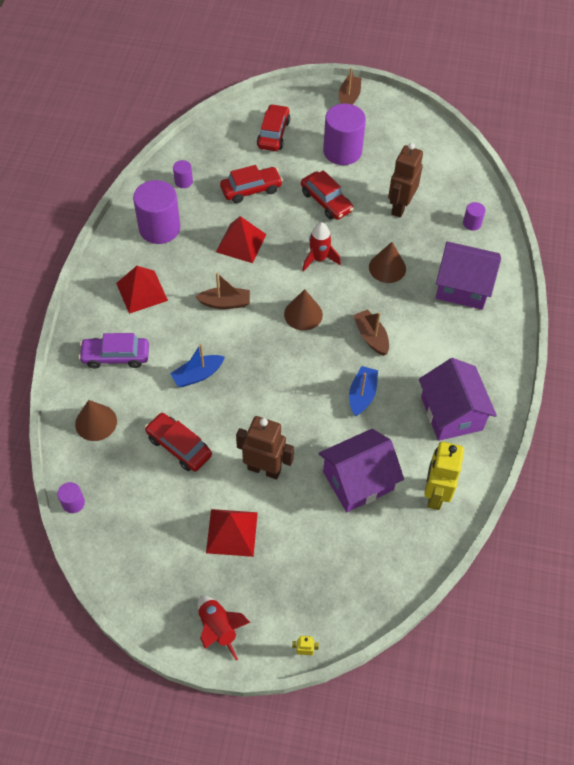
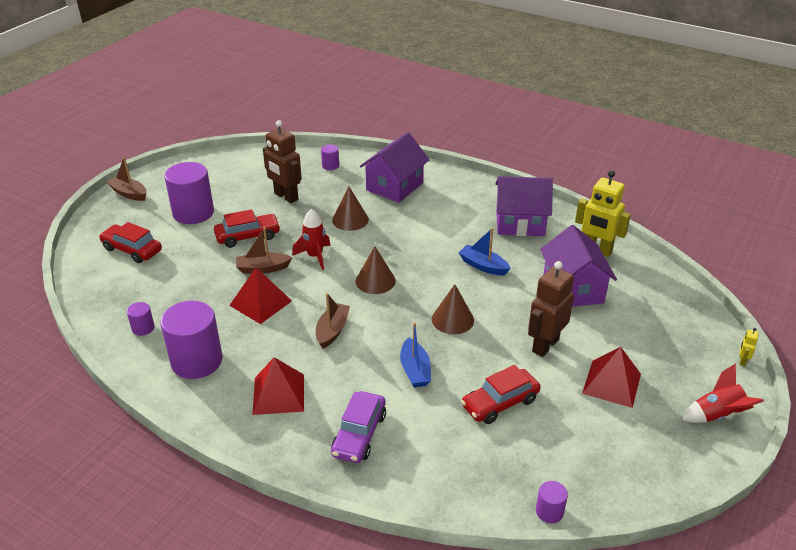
camera: 70 degrees left, 20 degrees down
brown cone [75,400,117,441] -> brown cone moved to [432,284,474,334]
red car [220,165,283,203] -> none
brown boat [353,309,389,356] -> brown boat moved to [236,227,292,274]

